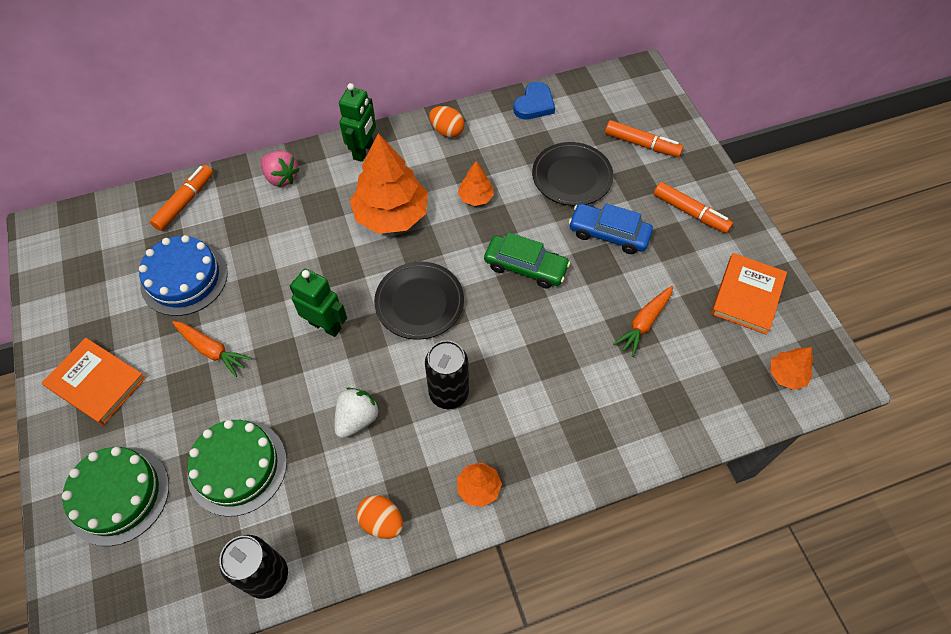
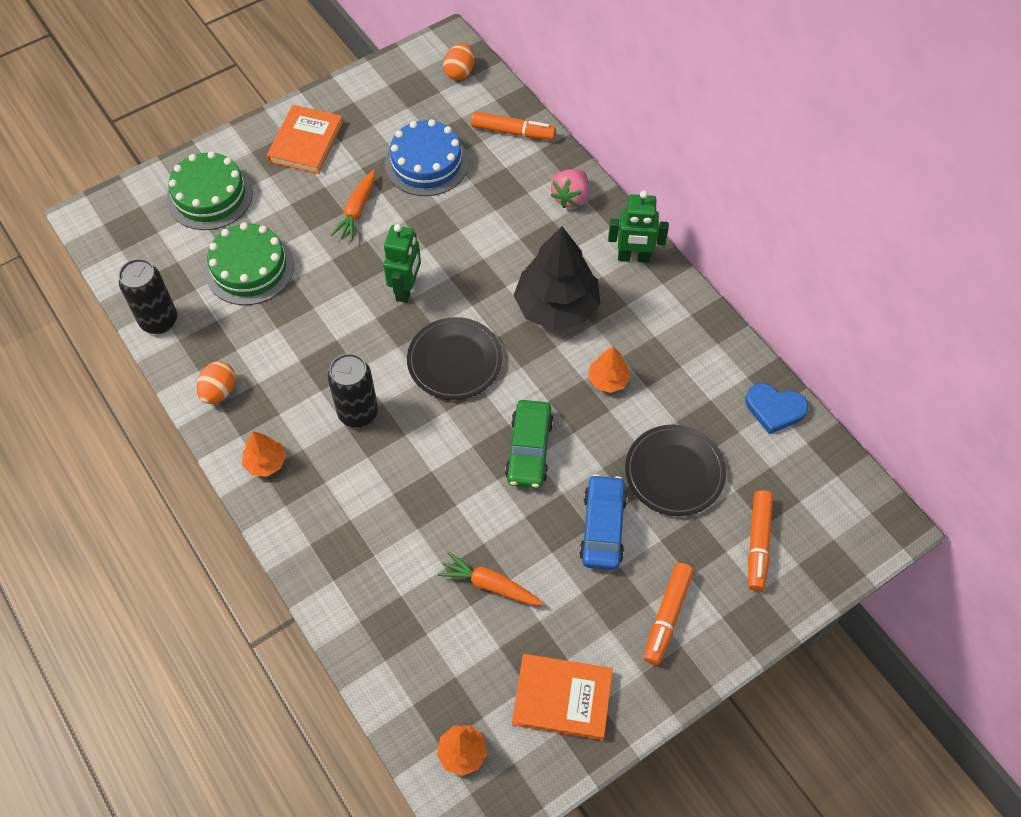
camera: 75 degrees right, 0 degrees up
white strawberry [334,388,380,438] -> none
orange tree [350,133,428,234] -> black tree [513,226,601,330]
orange egg [429,106,465,137] -> orange egg moved to [443,43,474,80]

